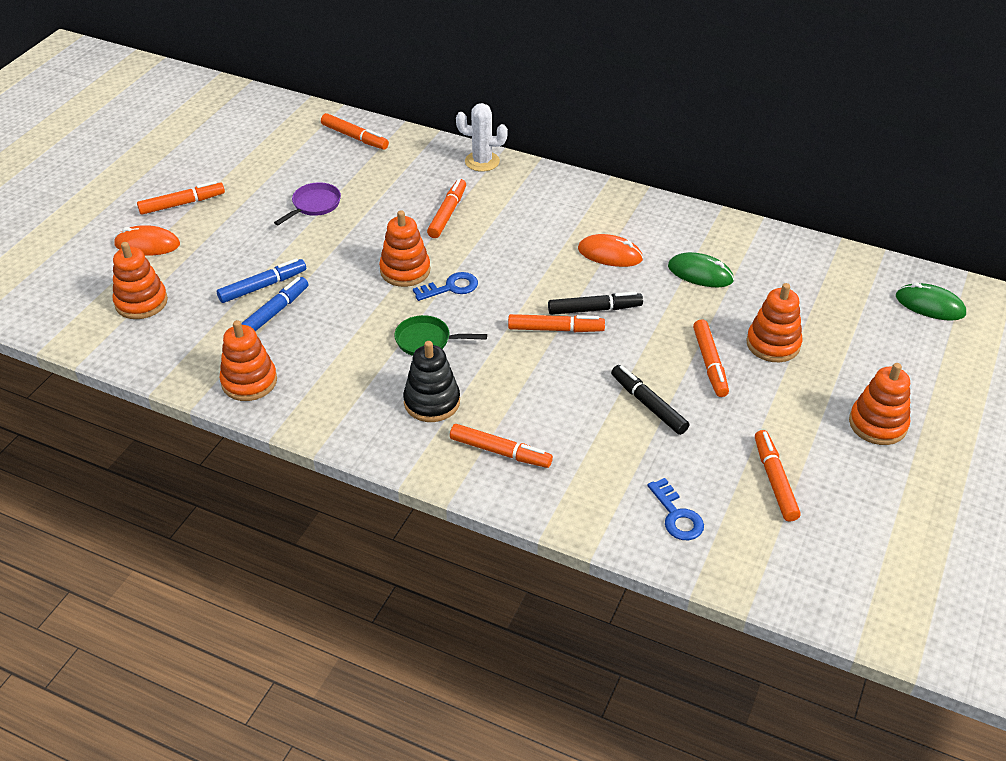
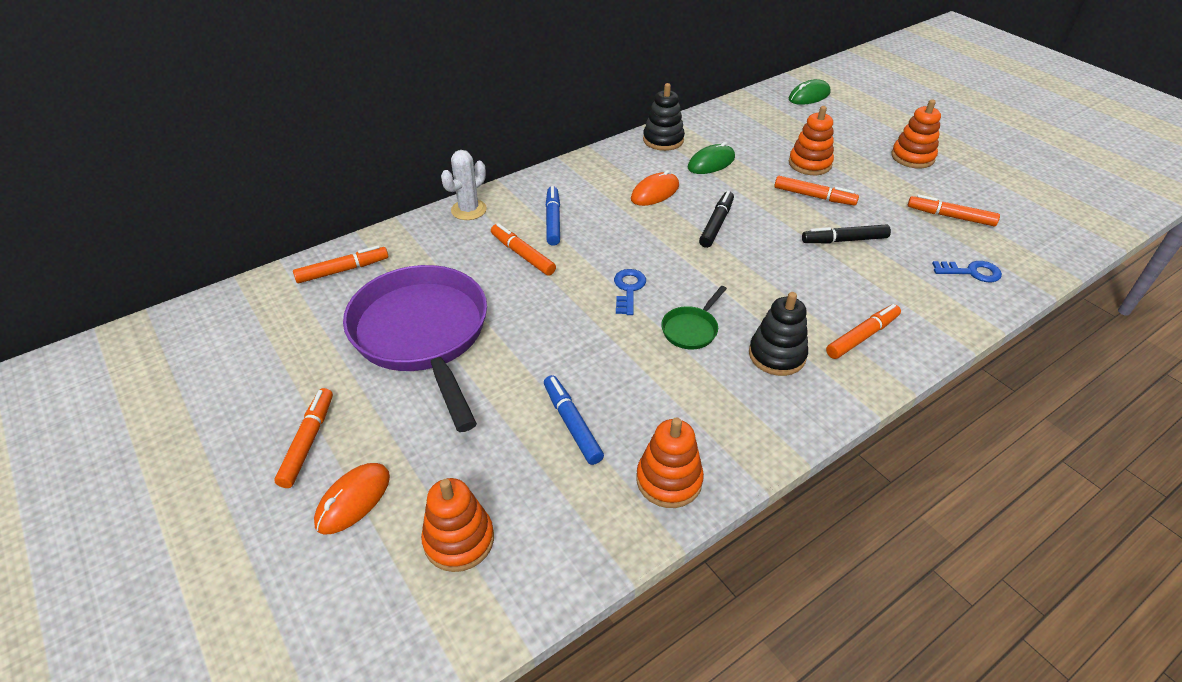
camera: 60 degrees left, 0 degrees up
blue marker [217,258,306,303] -> blue marker moved to [546,186,560,246]
purple pan [274,182,341,225] -> purple pan [343,265,487,432], size x2.49
orange stacking toy [379,210,430,287] -> none
orange marker [508,314,605,332] -> none
none -> black stacking toy [643,83,685,151]

